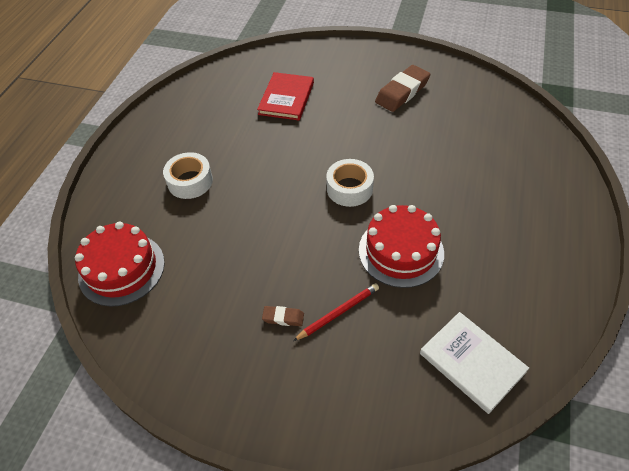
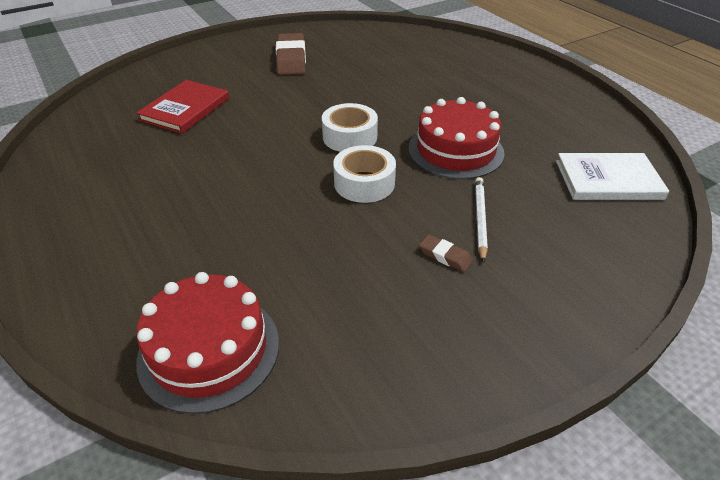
camera: 50 degrees left, 10 degrees down
white tape [163,152,213,199] -> white tape moved to [333,145,396,203]
red book [257,72,314,120] -> red book turned 60 degrees clockwise [136,80,229,134]
brown eraser [262,306,304,326] -> brown eraser turned 75 degrees clockwise [419,234,473,272]
red pencil [293,283,379,341] -> white pencil [475,177,488,263]

